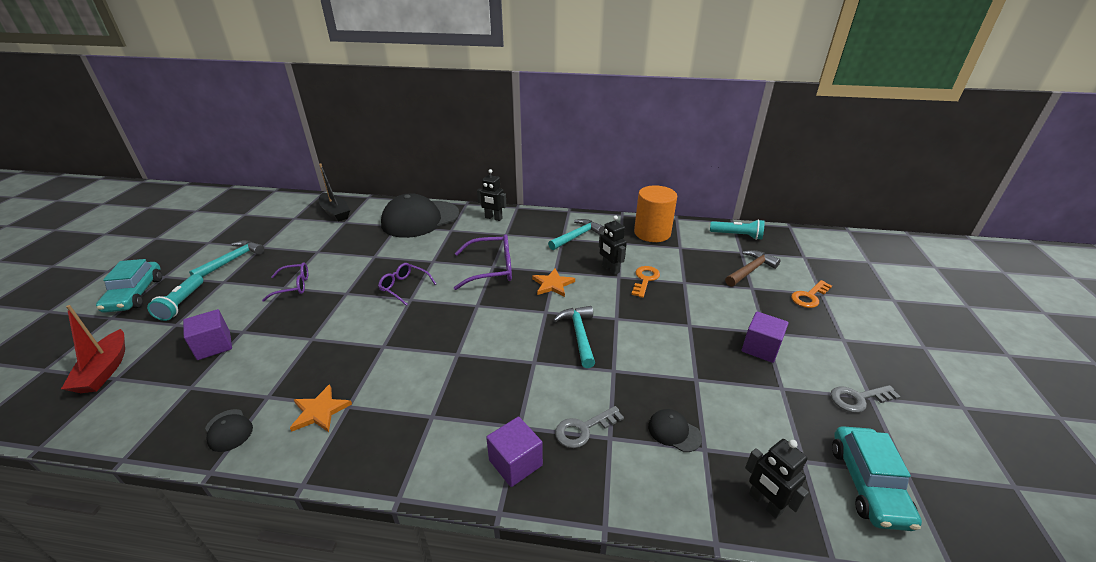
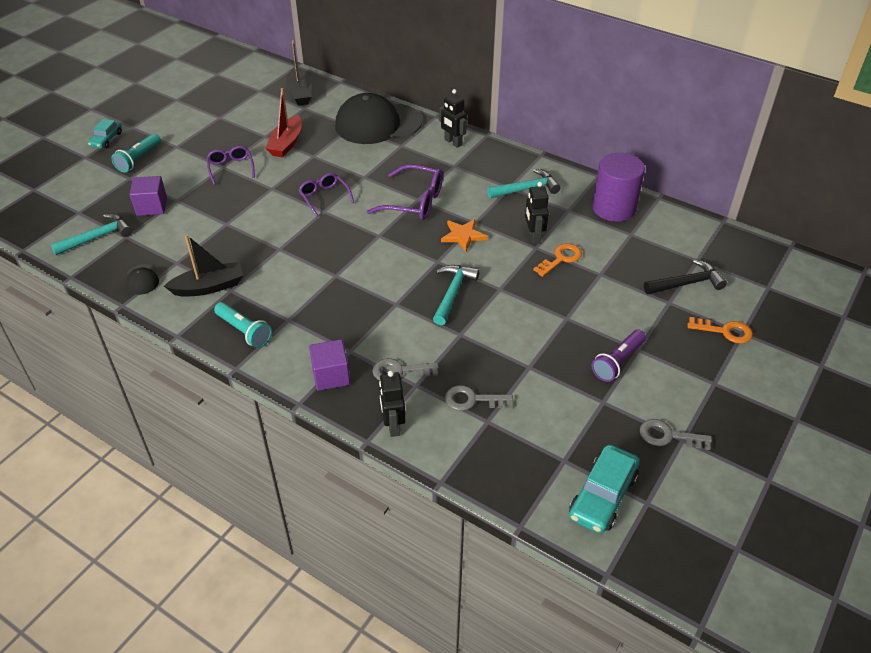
camera: 25 degrees right, 10 degrees up
red boat [61,305,125,393] -> red boat moved to [265,88,302,157]
turquoise car [96,259,162,313] -> turquoise car [88,119,122,149], size x0.62
turquoise hammer [189,240,264,277] -> turquoise hammer moved to [50,213,132,255]
purple glasses [262,262,308,302] -> purple glasses turned 120 degrees counterclockwise [206,146,255,185]
orange star [290,384,352,432] -> black boat [164,235,243,297]
orange cylinder [634,185,677,242] -> purple cylinder [592,153,645,222]
black cap [648,409,702,452] -> grey key [445,385,513,411]
turquoise flashlight [710,219,764,240] -> turquoise flashlight moved to [214,302,272,348]
brown hammer [725,250,781,287] -> black hammer [644,260,727,294]
purple cube [742,311,789,363] -> purple flashlight [592,330,646,382]
black robot [745,439,809,519] -> black robot moved to [379,370,405,437]
orange key [791,280,832,308] -> orange key turned 150 degrees counterclockwise [688,317,753,344]

